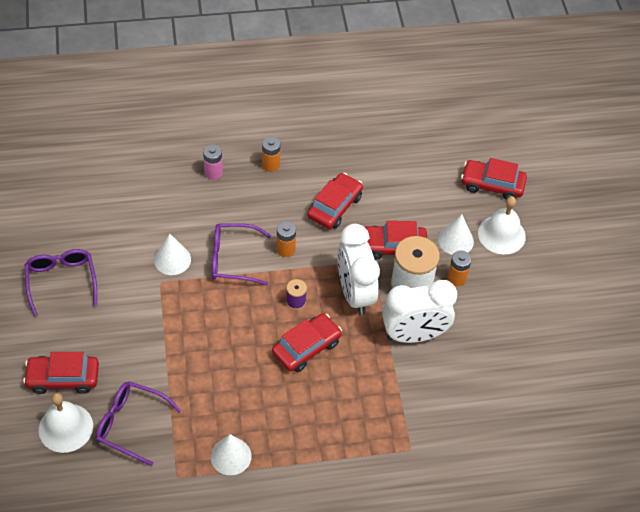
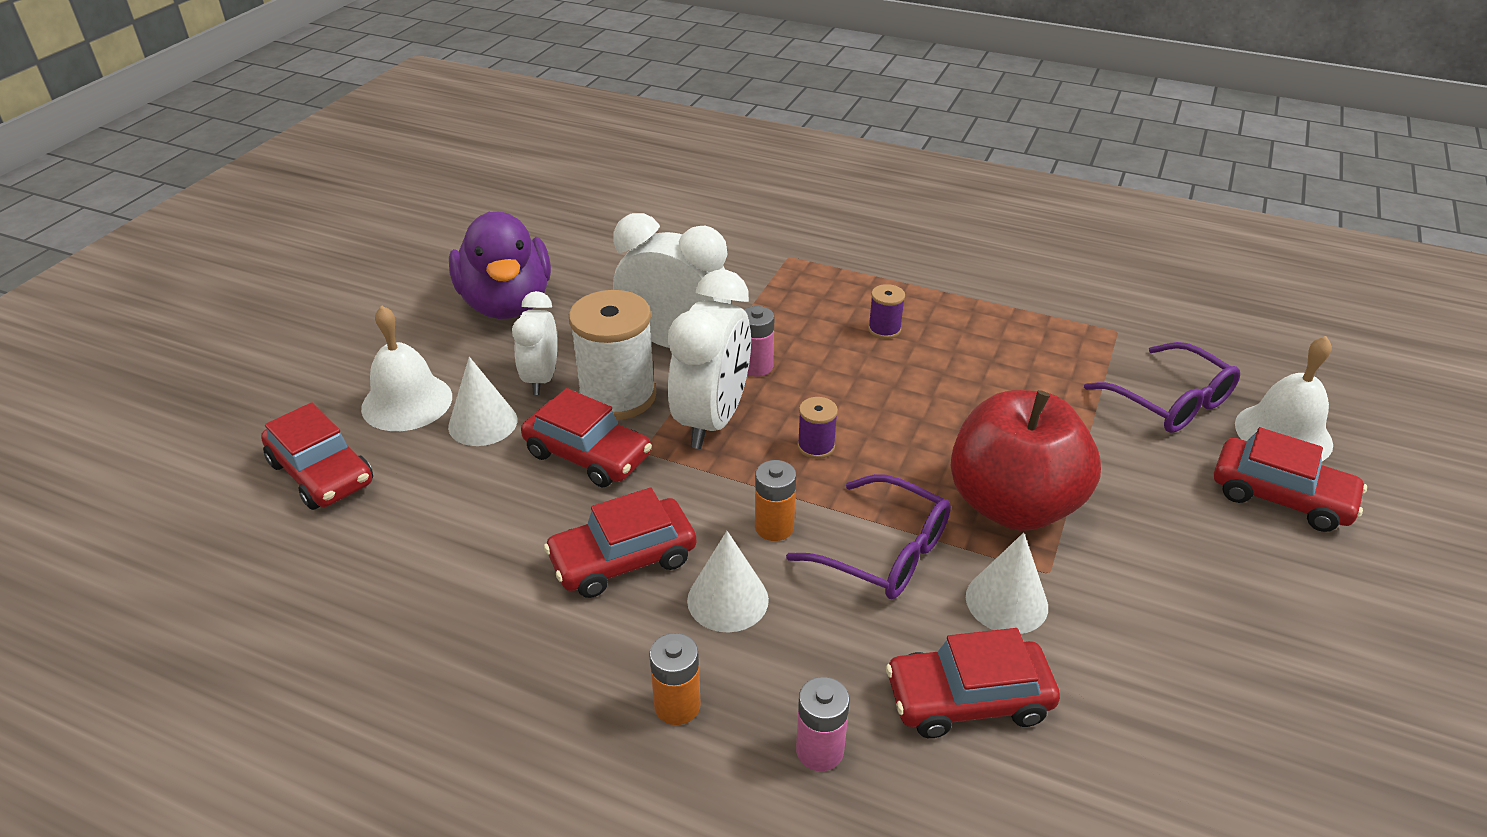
camera: 145 degrees left, 15 degrees down
purple glasses [25,249,97,317] -> none
white cone [211,434,252,475] -> white cone moved to [687,531,769,633]
red car [272,313,342,372] -> red car moved to [886,628,1060,738]
orange battery [448,251,472,286] -> white clock [512,291,557,395]
none -> purple duck [449,212,551,319]
none -> pink battery [744,306,774,377]
none -> purple spool [868,284,905,339]
none -> red apple [951,390,1101,531]

